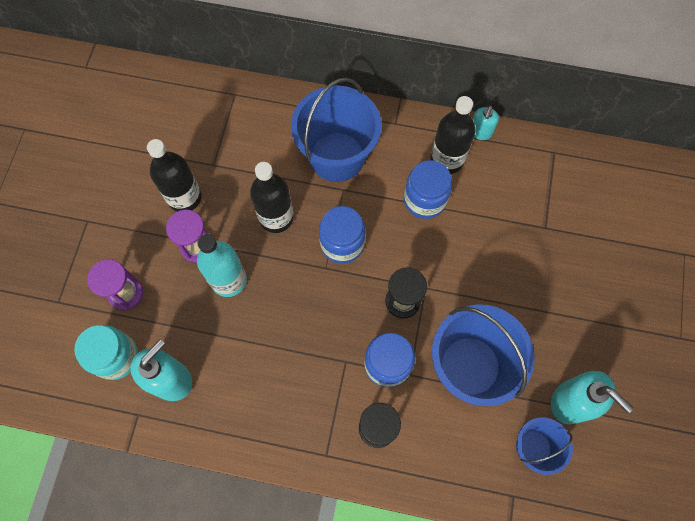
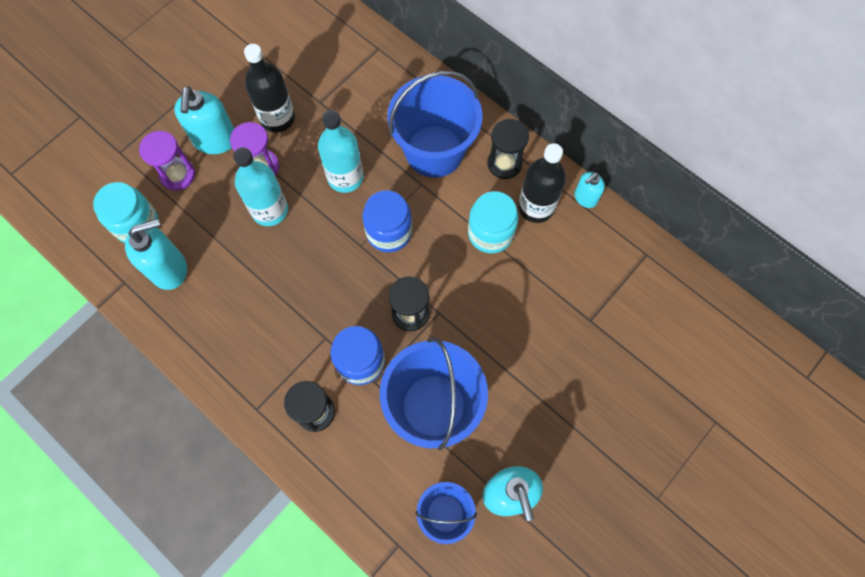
camera: 30 degrees right, 0 degrees up
black bottle [250,162,294,233] -> turquoise bottle [318,110,363,193]
blue jar [404,160,452,219] -> turquoise jar [468,191,518,253]
none -> turquoise soap dispenser [174,86,234,154]
none -> black hourglass [487,119,529,179]

